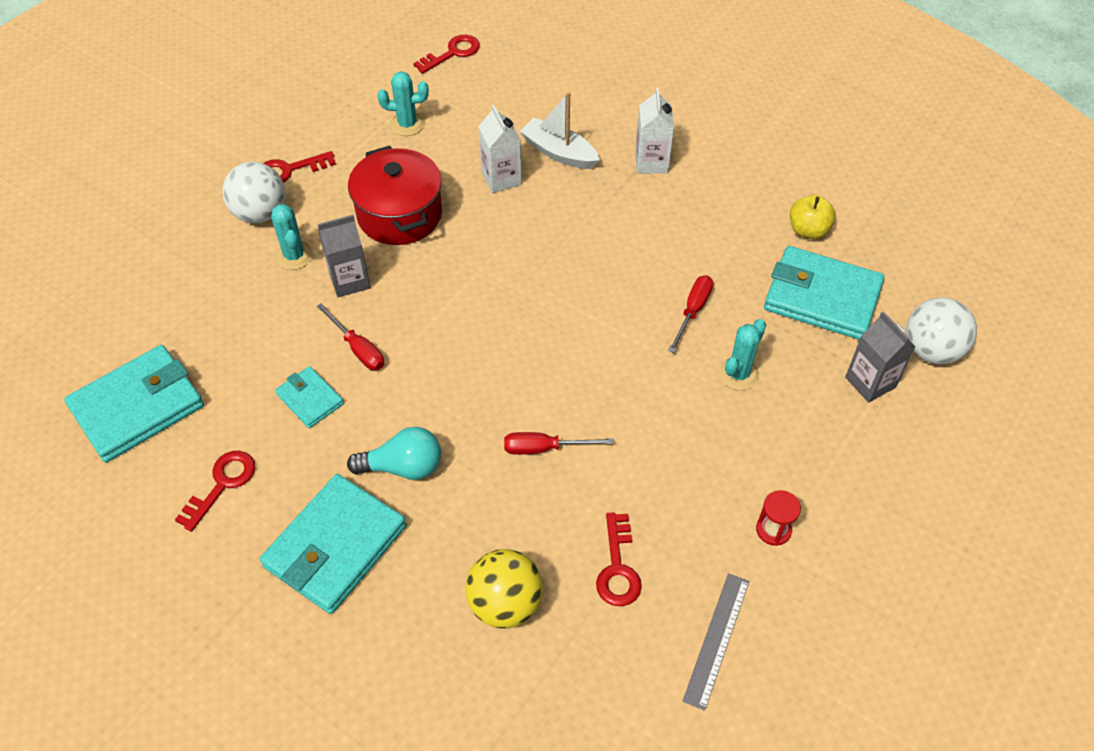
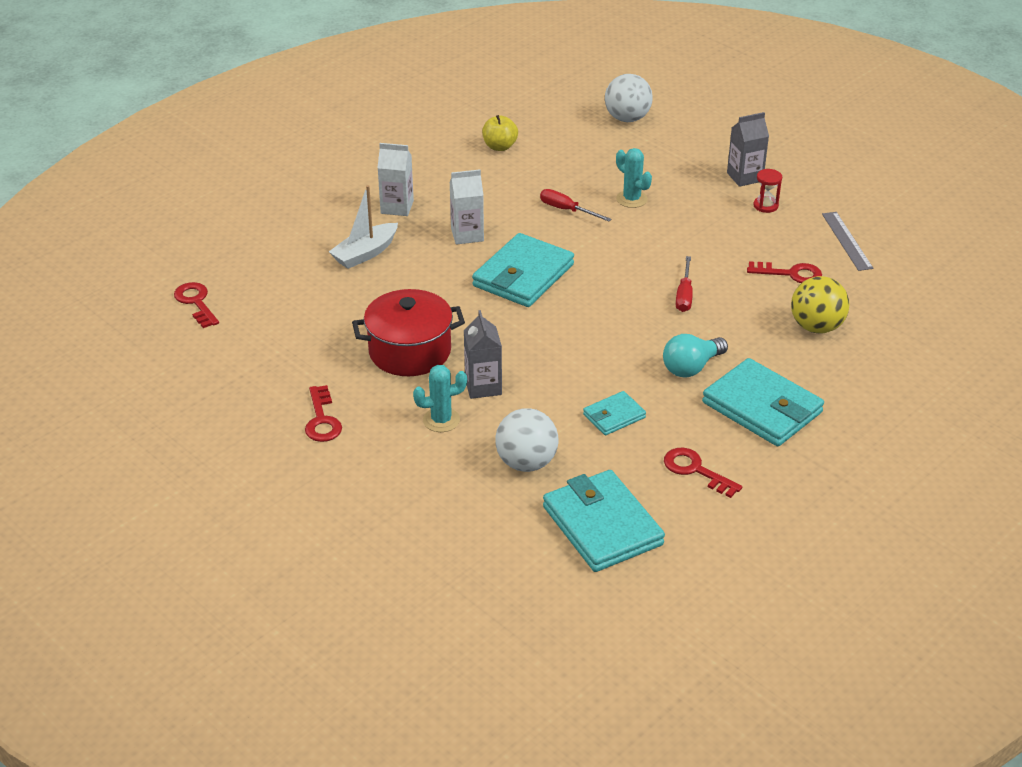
camera: 80 degrees left, 15 degrees down
white ball [223,162,285,223] -> white ball moved to [495,408,558,472]
red screwdriver [316,303,384,370] -> none
turquoise light bulb [347,427,441,480] -> turquoise light bulb turned 135 degrees counterclockwise [663,334,728,378]
turquoise cactus [378,71,429,136] -> none
white carton [478,105,522,193] -> white carton moved to [449,169,484,245]
grey ruler [682,573,749,711] -> grey ruler turned 45 degrees clockwise [822,212,873,271]
turquoise wallet [764,246,884,340] -> turquoise wallet moved to [472,233,574,307]
grey carton [845,312,916,403] -> grey carton moved to [727,112,769,187]

